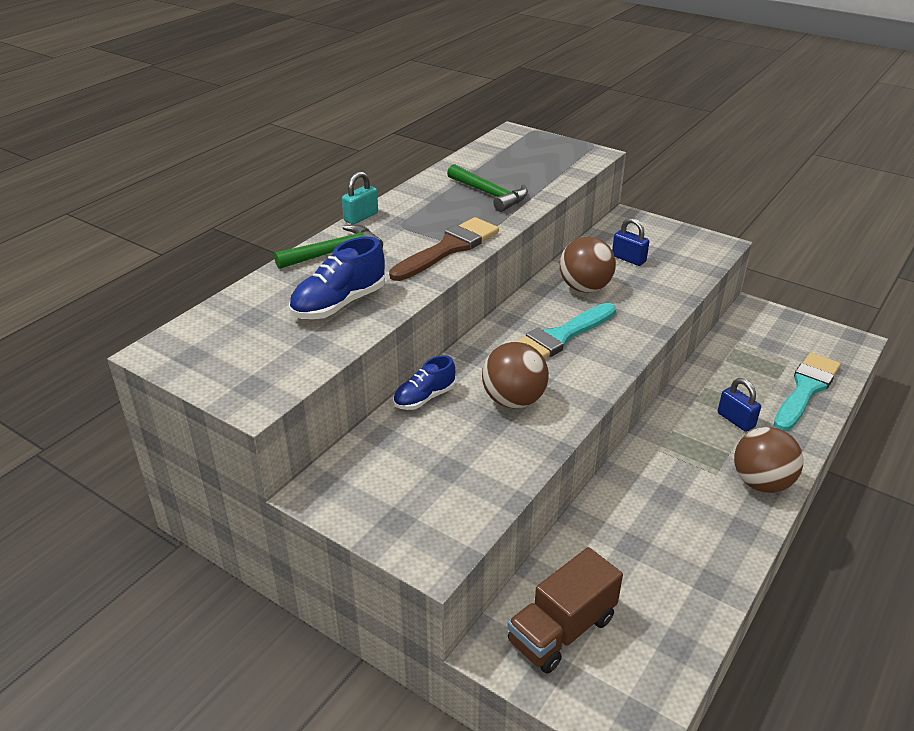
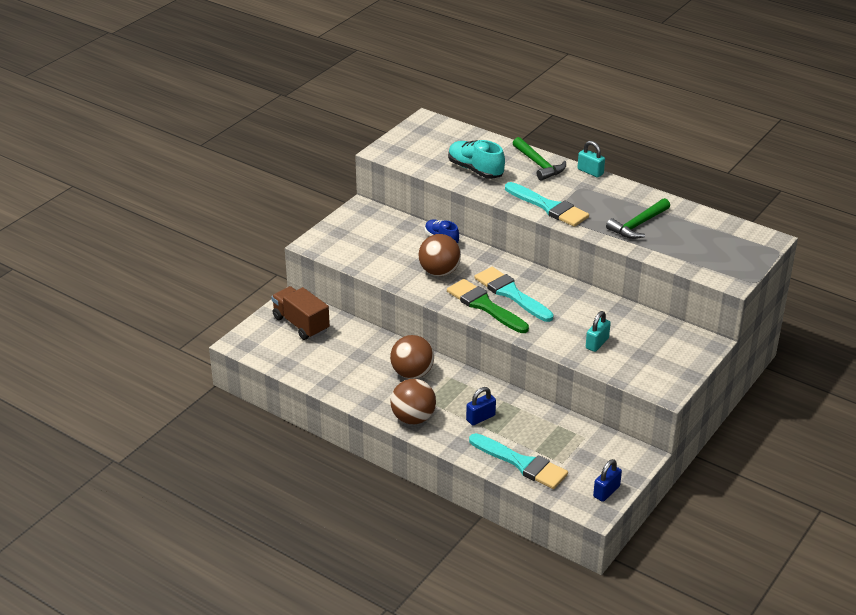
camera: 90 degrees right, 0 degrees up
blue shoe [289,237,385,319] -> turquoise shoe [448,140,505,179]
brown brush [389,217,499,281] -> turquoise brush [505,182,589,227]
brown ball [560,237,616,293] -> brown ball moved to [390,335,434,379]
blue padlock [612,218,649,266] -> blue padlock moved to [593,459,622,502]
none -> green brush [447,279,529,333]
none -> turquoise padlock [586,311,611,352]

